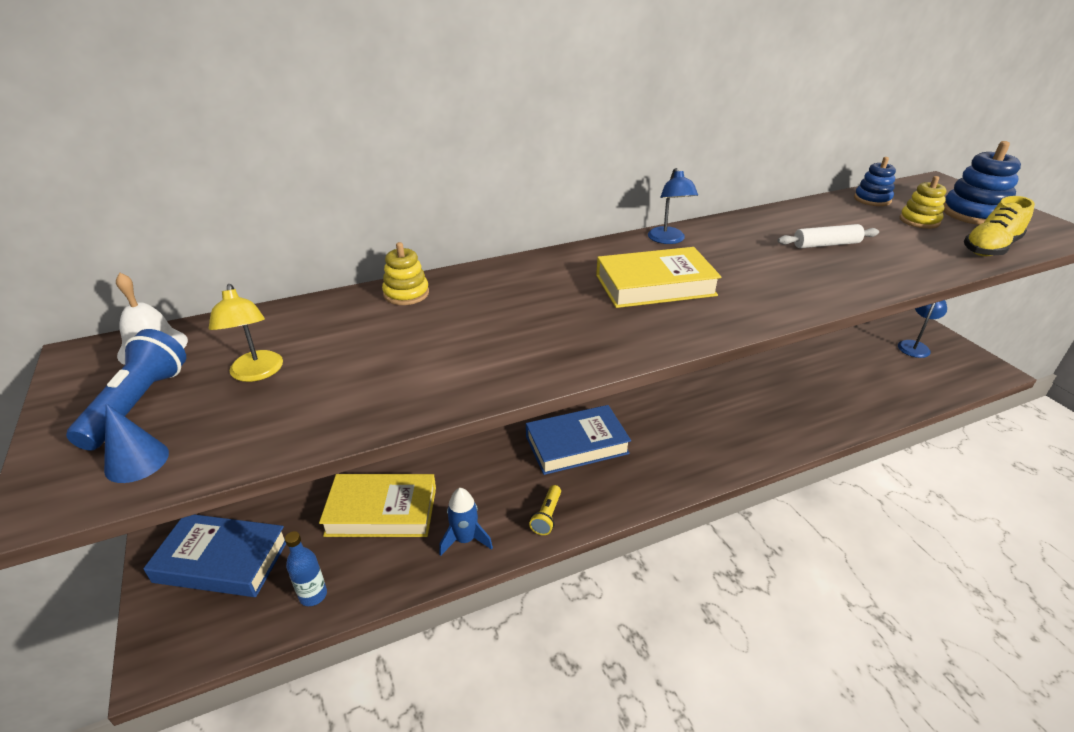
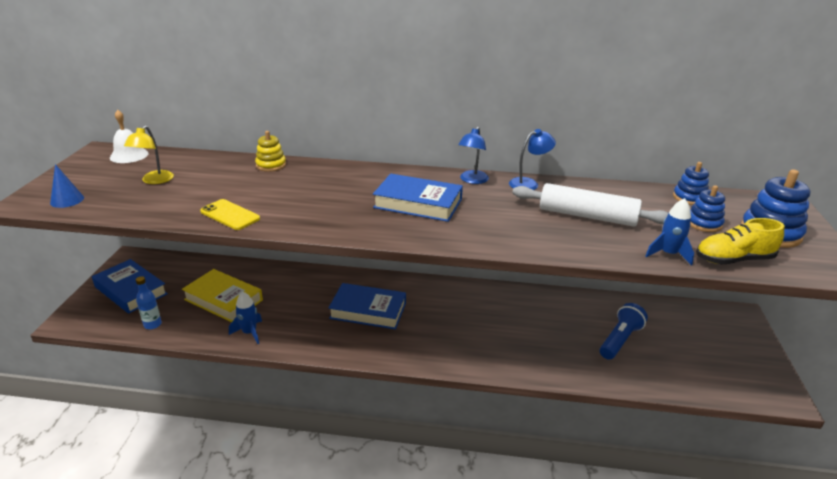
camera: 30 degrees right, 5 degrees down
blue flashlight [66,329,186,450] -> blue flashlight moved to [600,303,648,360]
yellow flashlight [529,485,561,535] -> none
yellow book [596,247,722,308] -> blue book [373,173,463,222]
white rolling pin [778,224,879,248] -> white rolling pin [513,183,668,227], size x1.69
blue lamp [898,300,947,358] -> blue lamp moved to [509,129,556,190]
yellow stacking toy [900,176,947,229] -> blue stacking toy [690,185,725,232]
none -> yellow phone [200,199,260,230]
none -> blue rocket [645,198,694,266]

